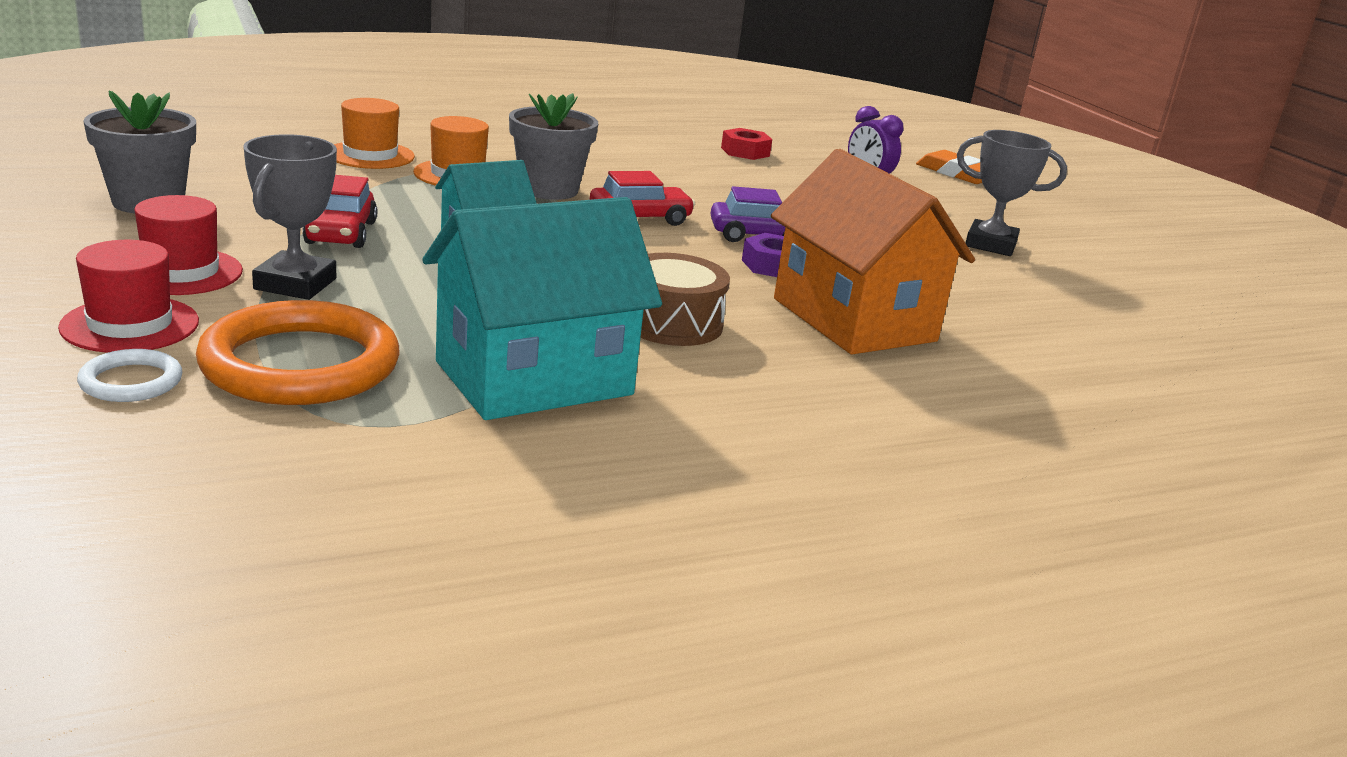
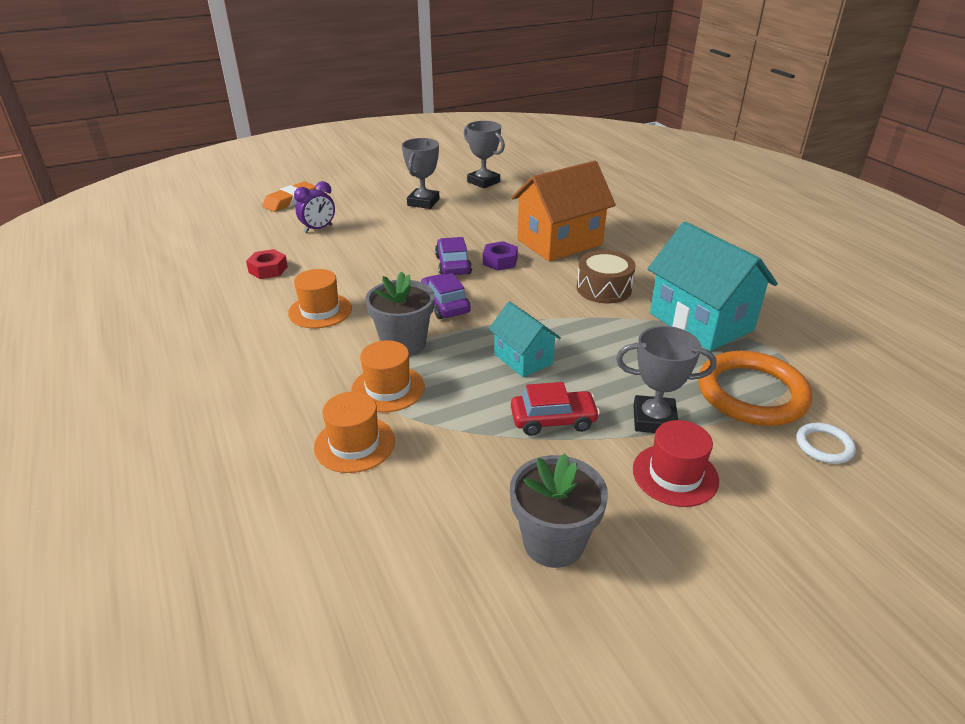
camera: 90 degrees left, 10 degrees up
red hat [58,240,199,353] -> none
red car [590,171,695,226] -> purple car [421,273,471,319]
none -> orange hat [288,269,352,328]
none -> grey trophy [464,121,505,189]

